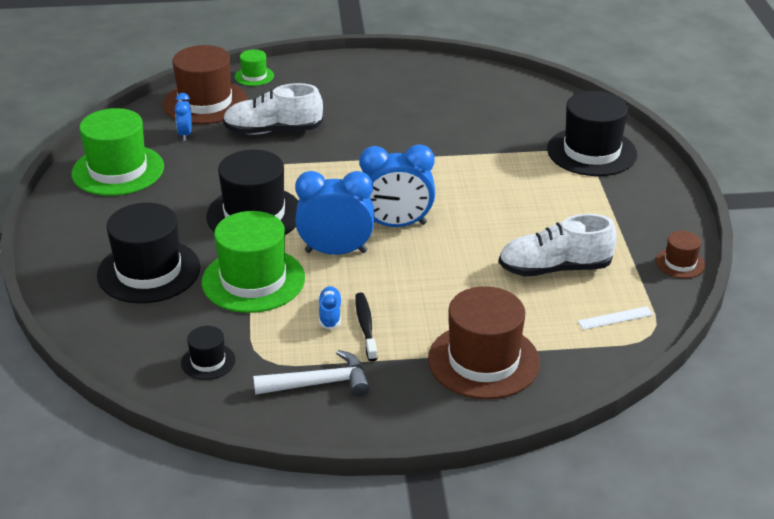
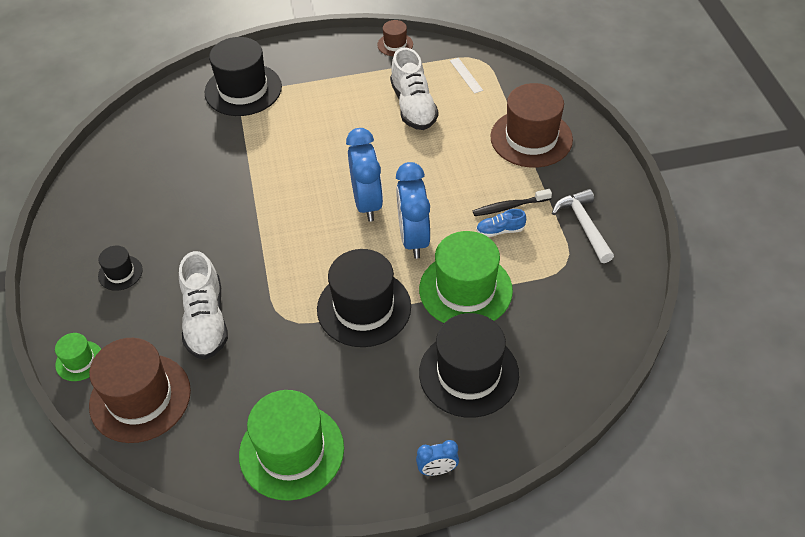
camera: 95 degrees left, 15 degrees up
blue clock [175,93,192,141] -> blue clock moved to [416,440,459,476]
black hat [181,326,236,380] -> black hat moved to [98,246,143,291]

